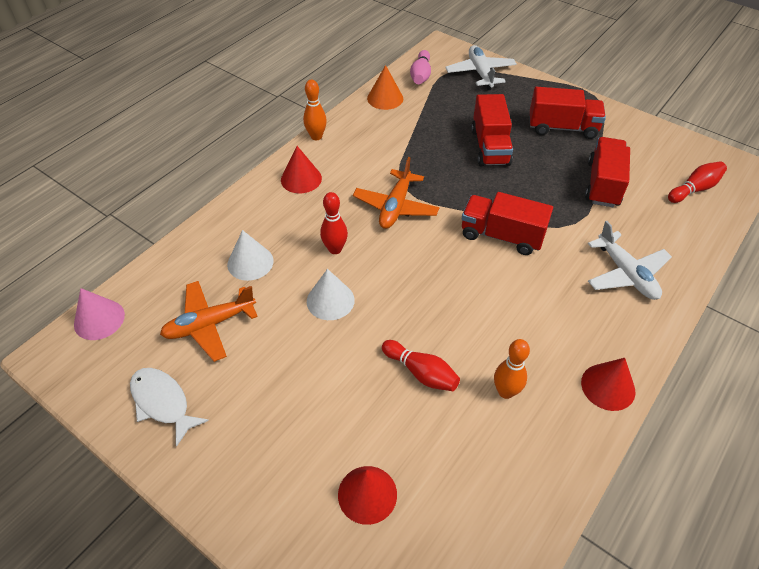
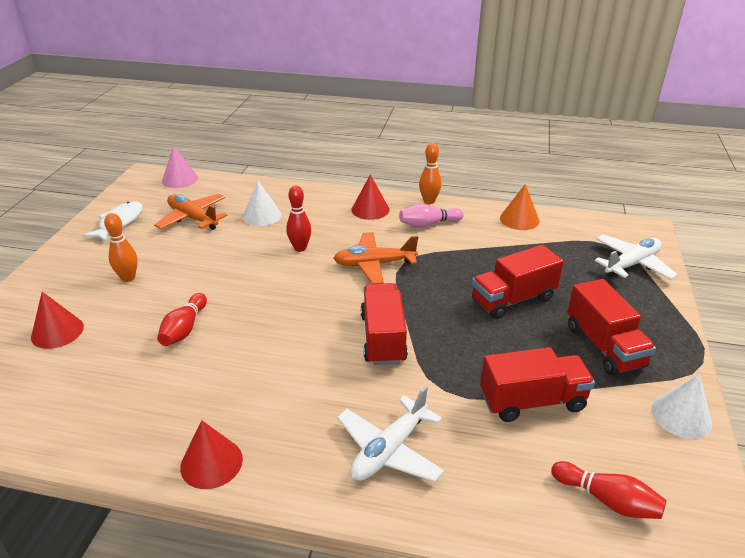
camera: 65 degrees right, 15 degrees down
white cone [307,269,355,320] -> white cone moved to [651,374,712,439]
pink bowling pin [410,50,431,84] -> pink bowling pin moved to [399,204,464,228]
orange bowling pin [494,339,530,399] -> orange bowling pin moved to [104,213,138,282]

